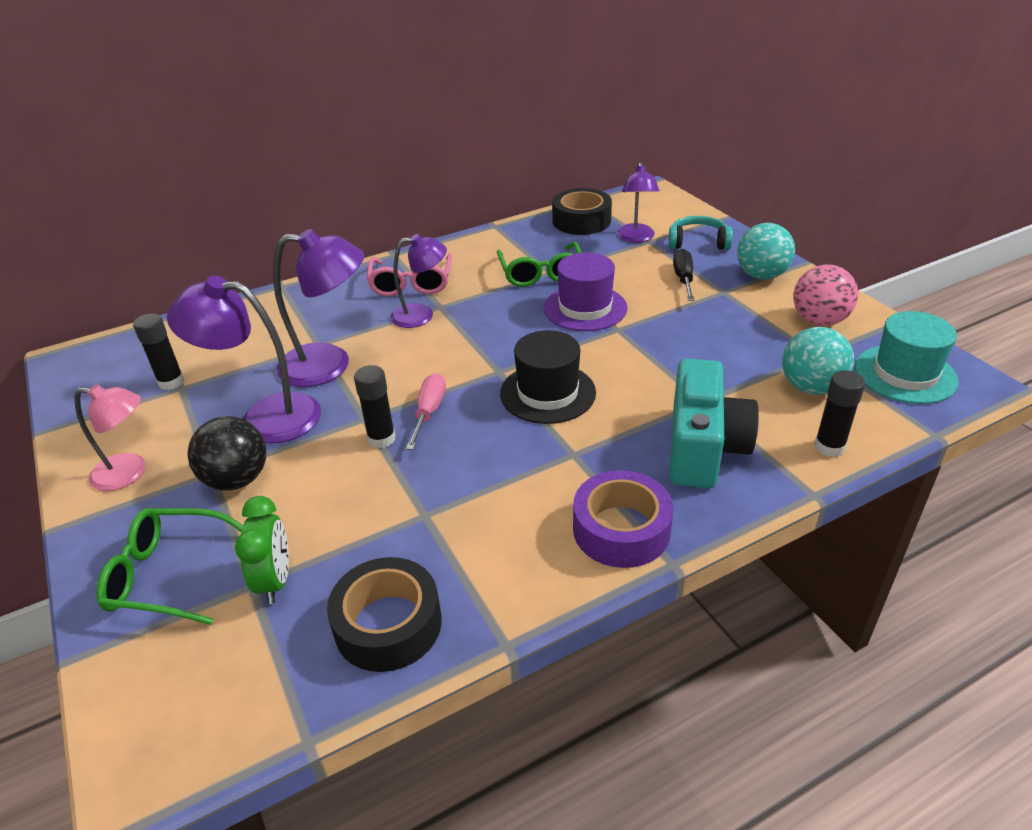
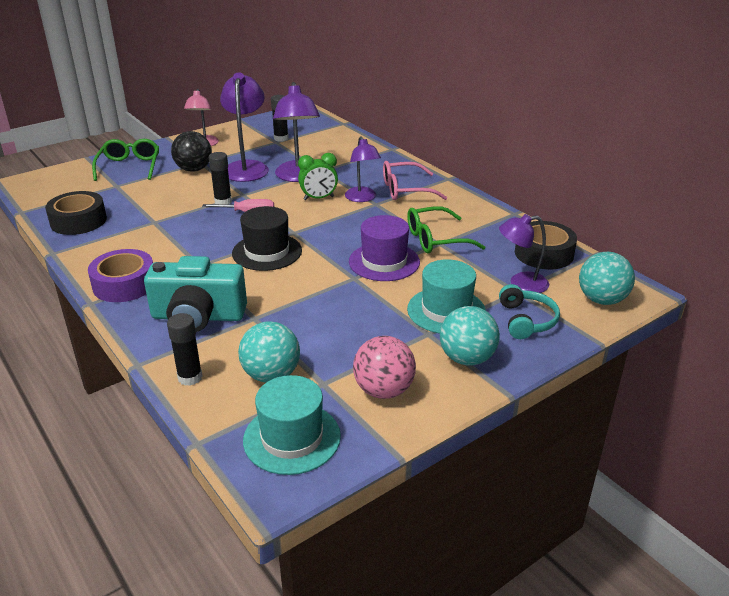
camera: 80 degrees right, 5 degrees down
green clock [235,496,289,604] -> green clock moved to [298,153,338,200]
black screwdriver [673,249,694,301] -> turquoise hat [407,259,486,334]
none -> turquoise ball [579,252,635,305]

